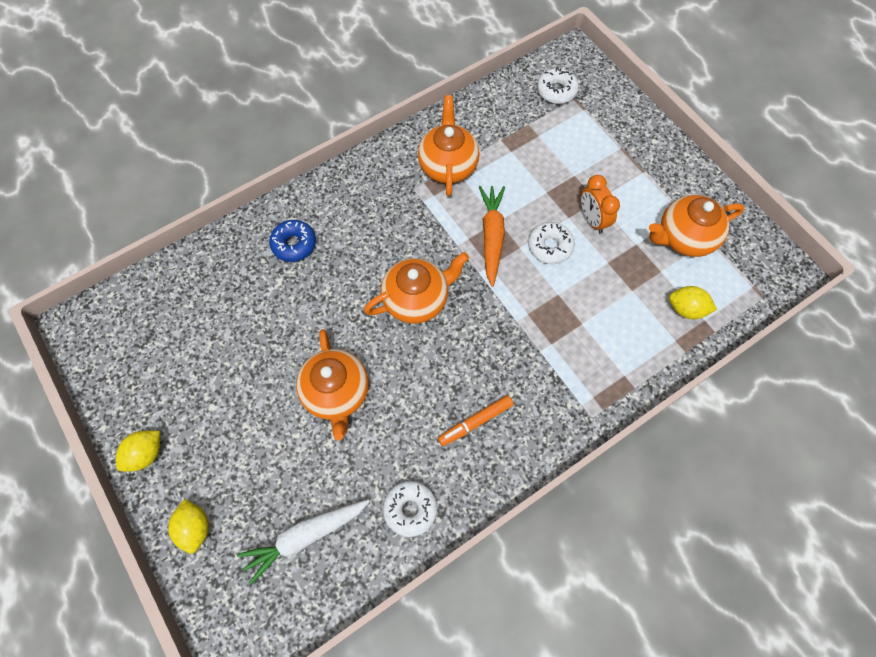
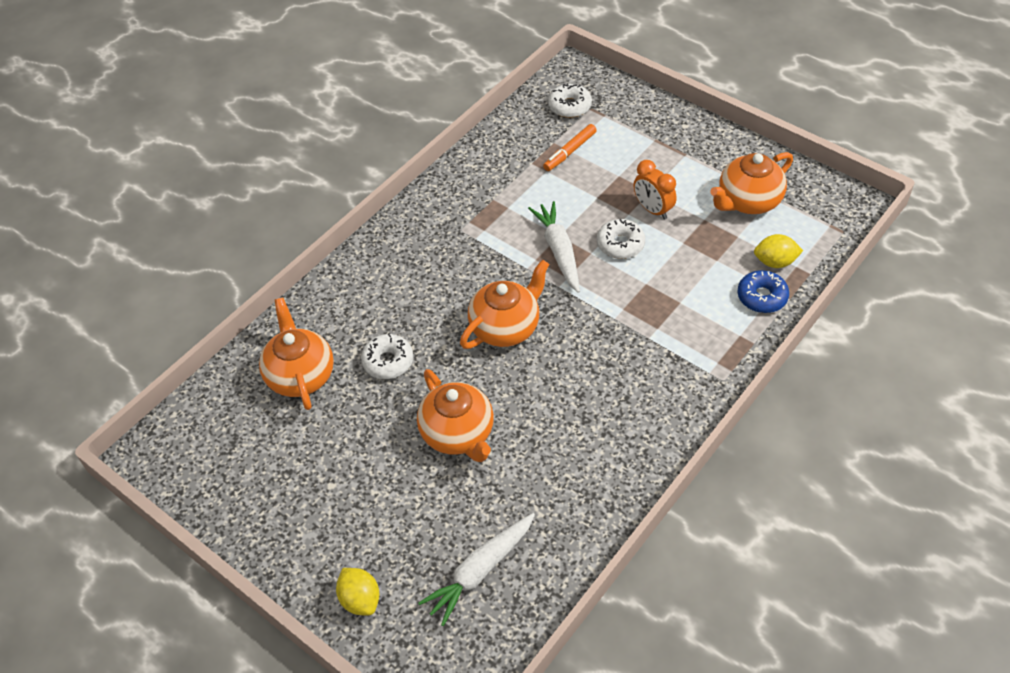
camera: 15 degrees left, 15 degrees down
yellow lemon [116,431,160,472] -> none
blue donut [269,220,316,262] -> blue donut moved to [738,270,789,313]
white donut [383,481,437,537] -> white donut moved to [361,333,413,379]
orange teapot [418,95,480,196] -> orange teapot moved to [259,298,334,410]
orange marker [438,395,514,446] -> orange marker moved to [543,124,597,171]
orange carrot [479,186,505,287] -> white carrot [528,201,580,293]

